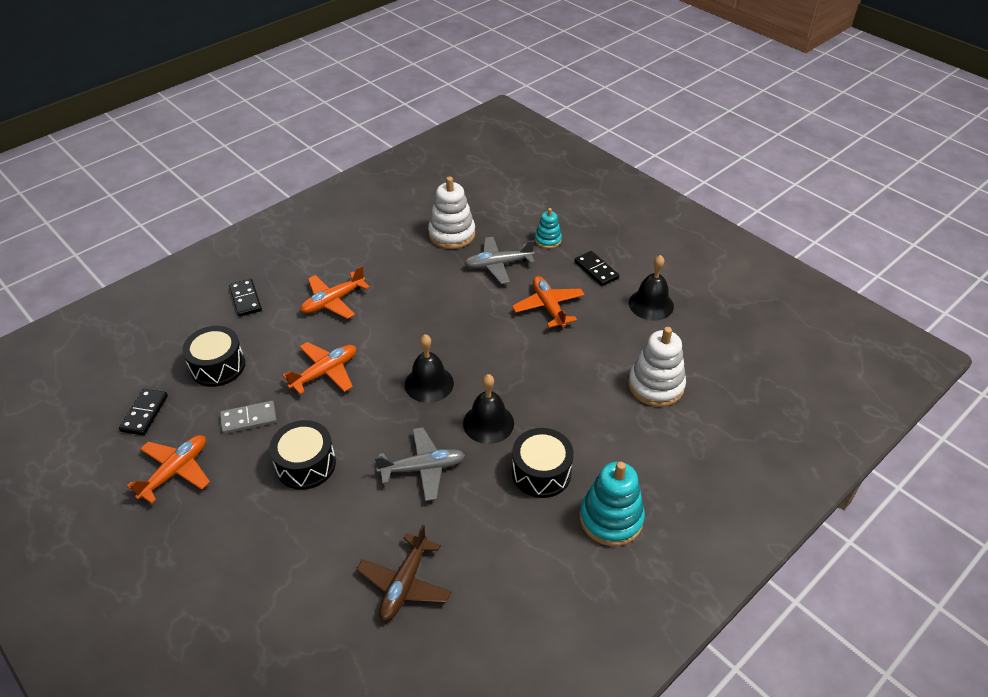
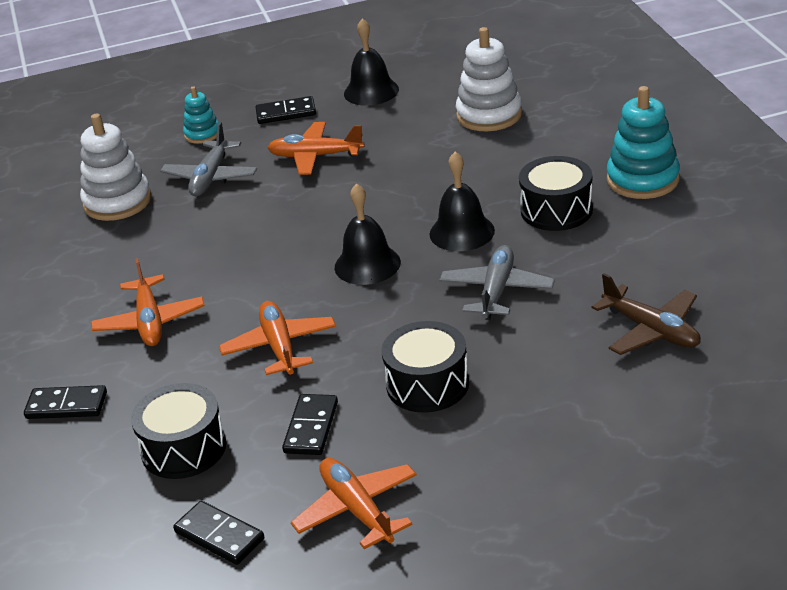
camera: 60 degrees left, 10 degrees down
grey domino [220,401,277,434] -> black domino [282,394,338,455]

